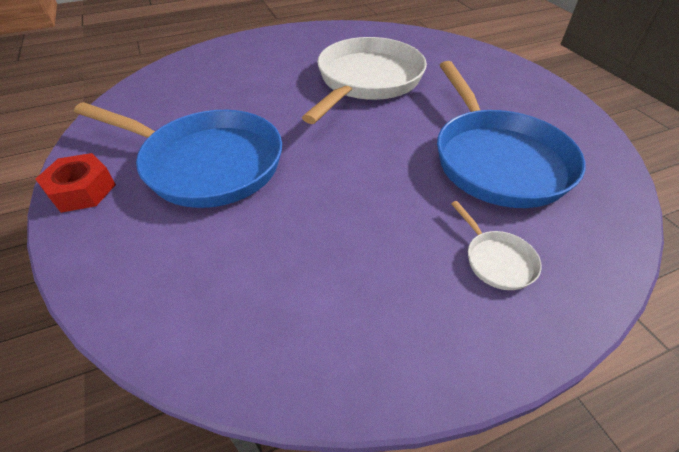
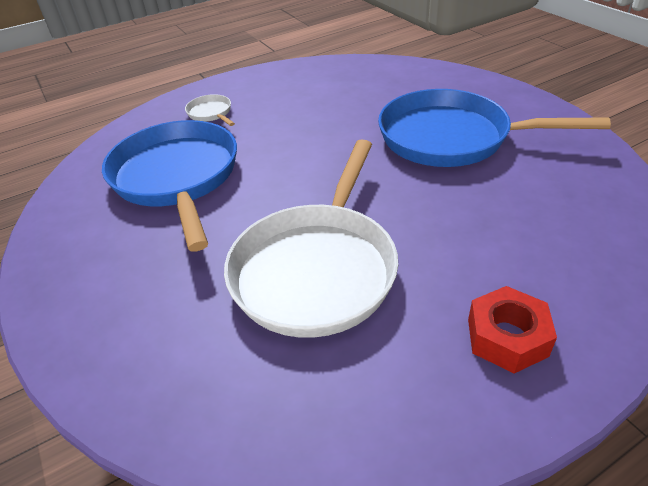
camera: 175 degrees right, 5 degrees down
red nut [35,153,116,213] -> red nut moved to [468,286,557,373]

